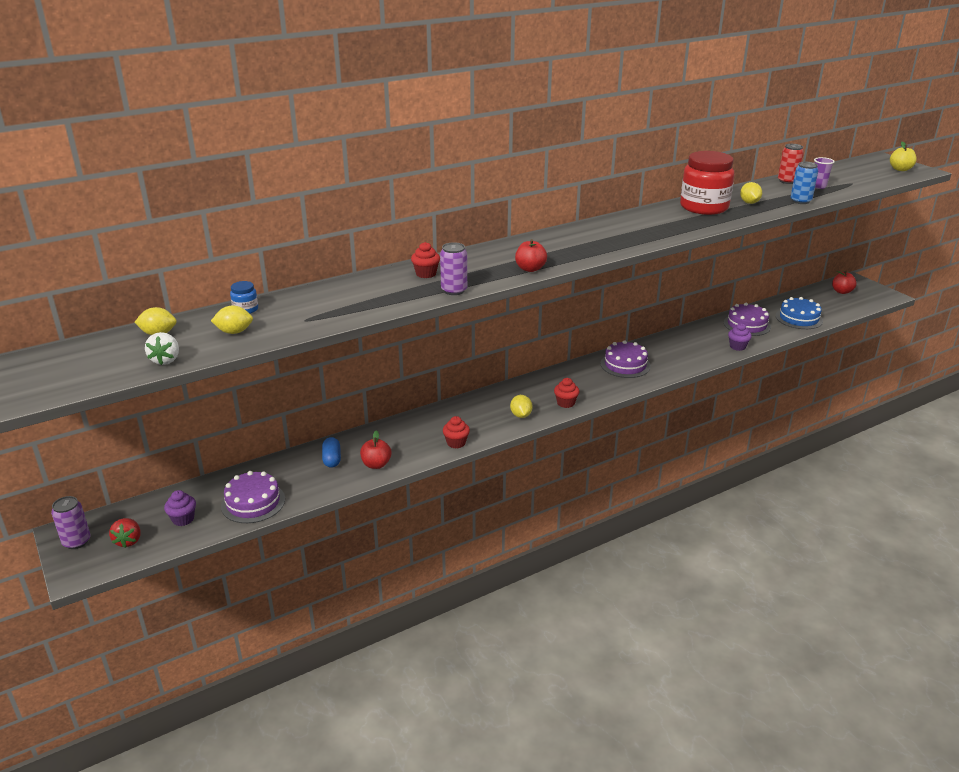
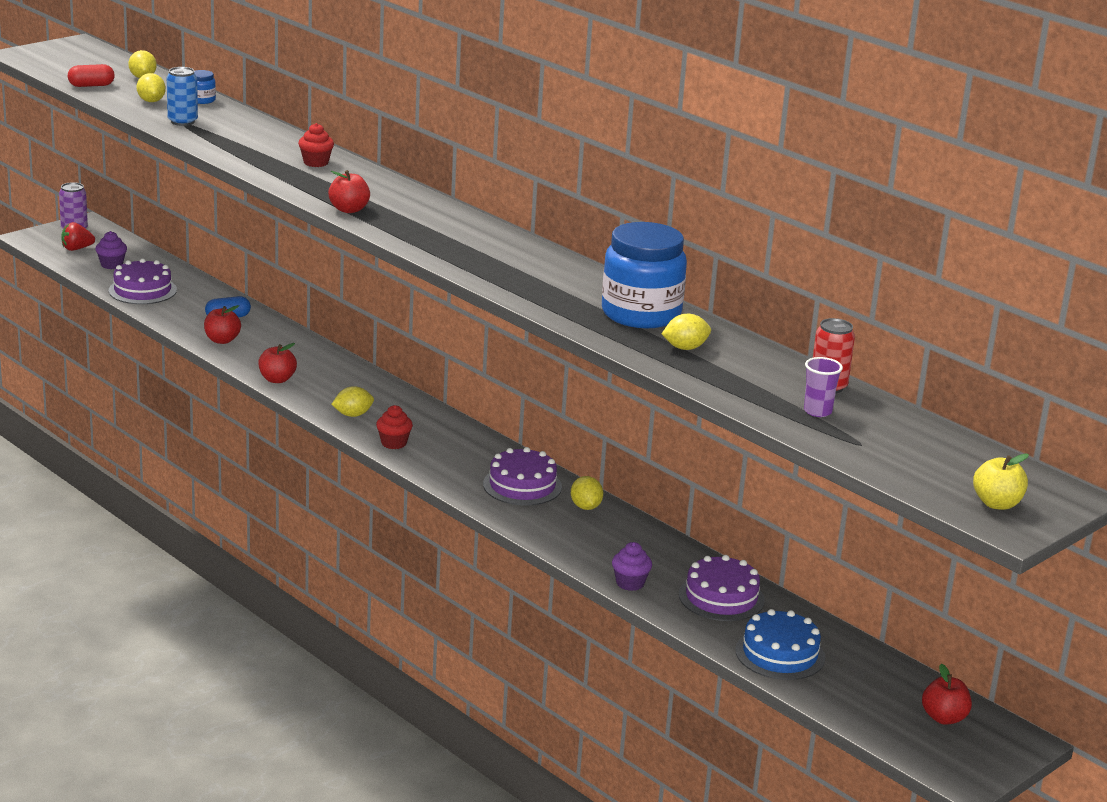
camera: 75 degrees right, 5 degrees down
white strawberry [145,332,179,365] -> red capsule [68,64,115,87]
purple can [440,242,467,295] -> none
red cupcake [443,416,470,449] -> red apple [258,343,297,383]
red jar [680,151,734,215] -> blue jar [602,222,687,328]
blue can [791,162,818,204] -> blue can moved to [167,67,198,126]
none -> yellow lemon [571,476,603,510]

